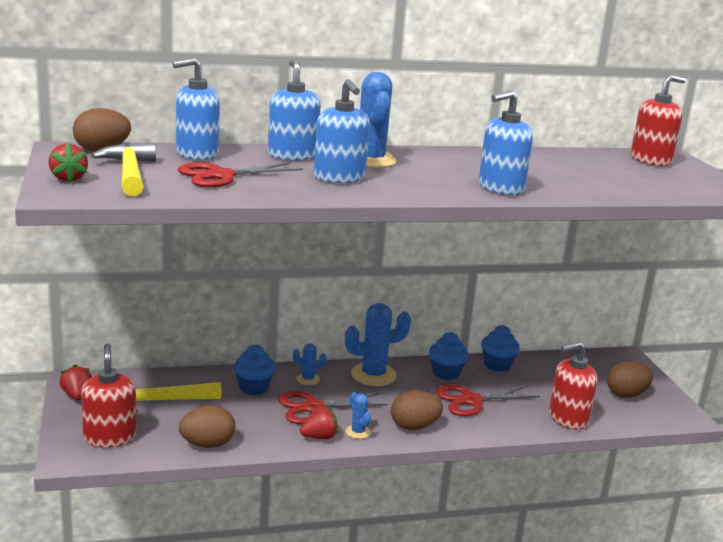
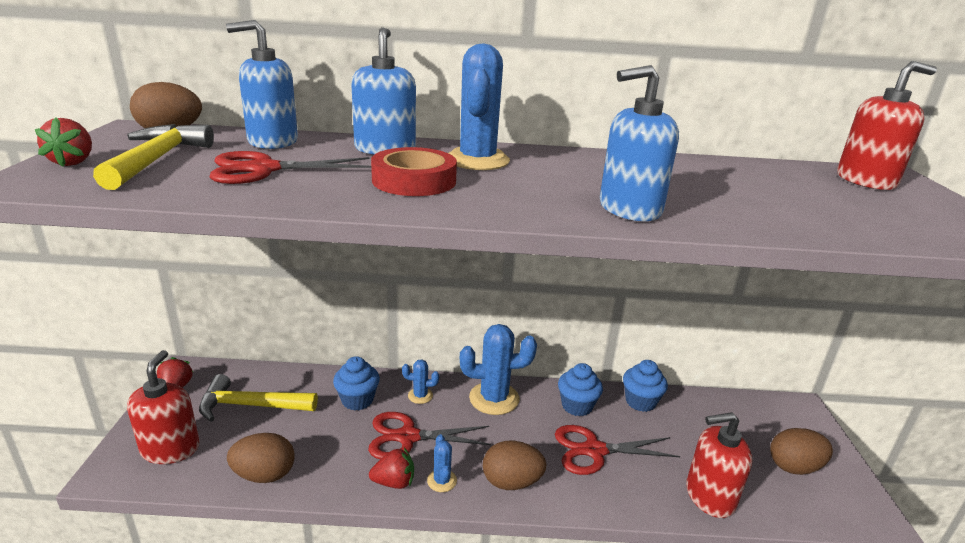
camera: 15 degrees right, 5 degrees up
blue soap dispenser [314,79,370,184] -> red tape [371,147,457,196]

